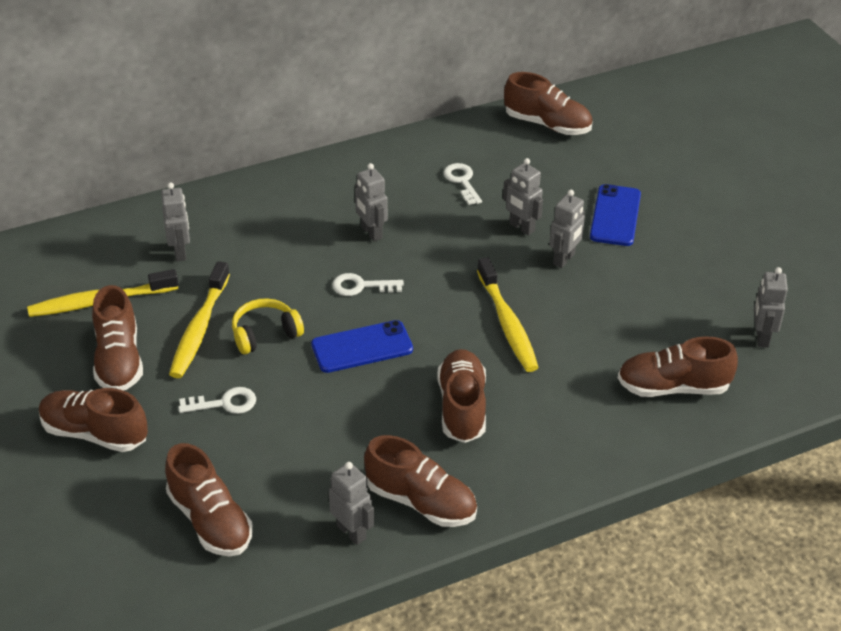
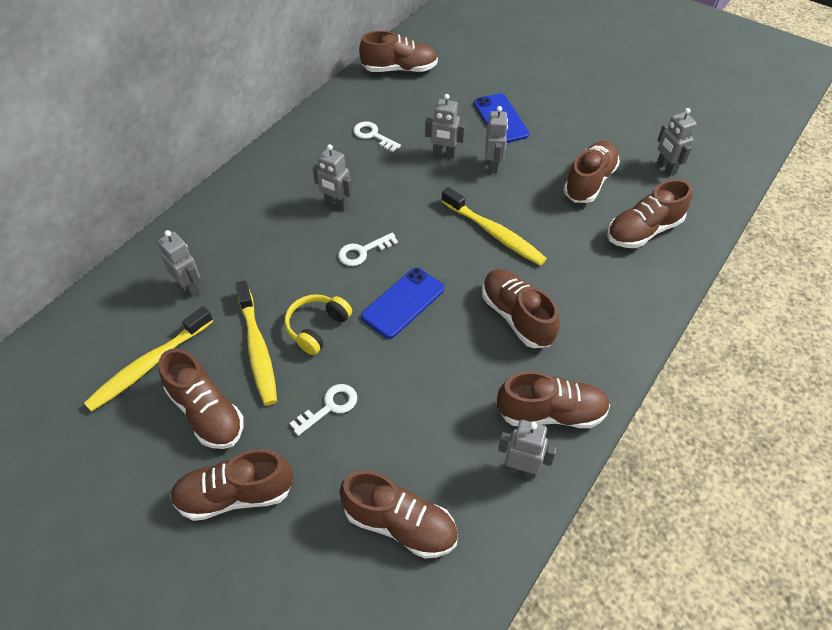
camera: 30 degrees left, 10 degrees up
none -> brown shoe [564,141,620,203]

